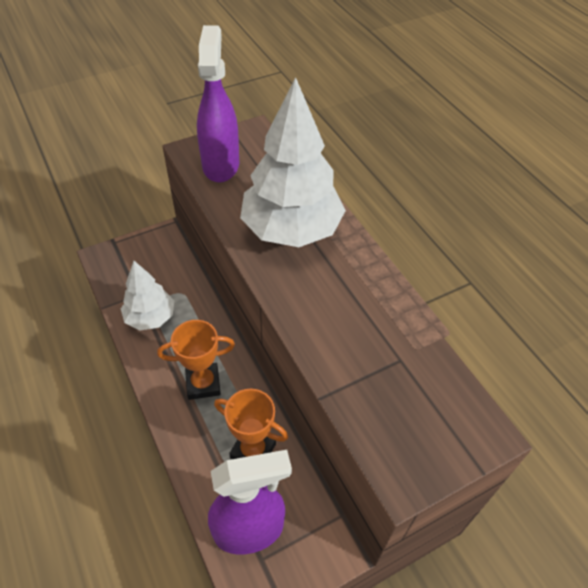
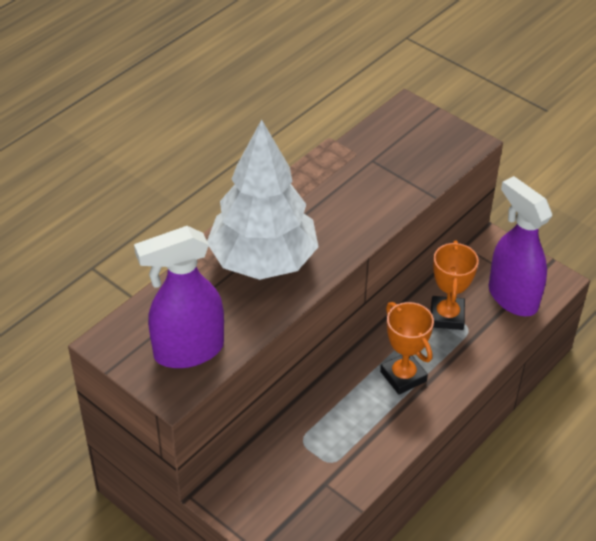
camera: 110 degrees left, 5 degrees down
white tree [121,261,174,331] -> none

